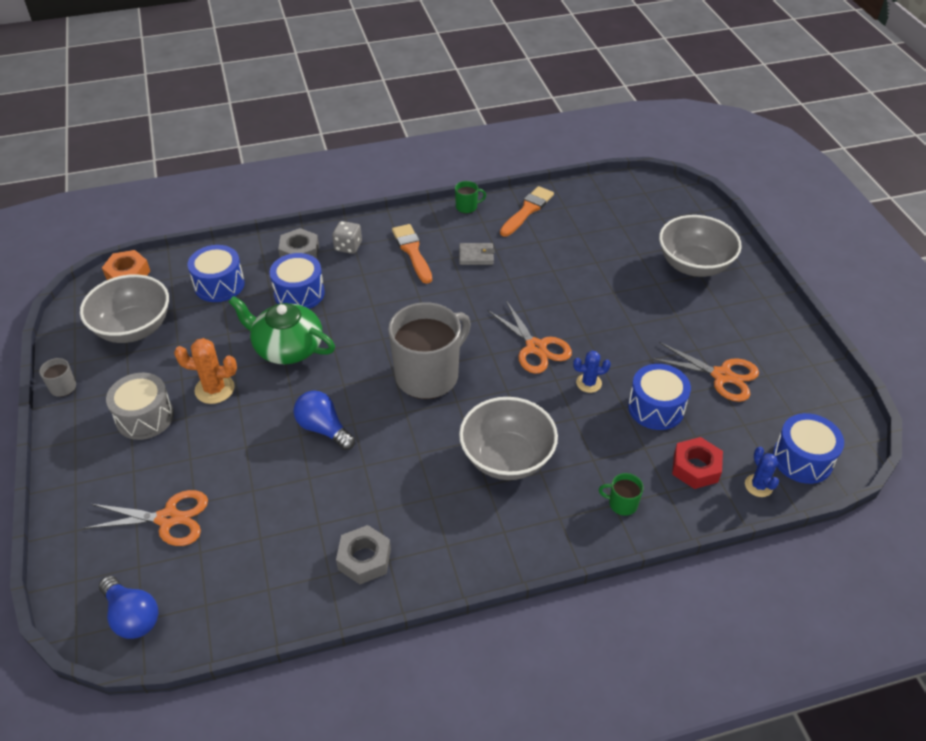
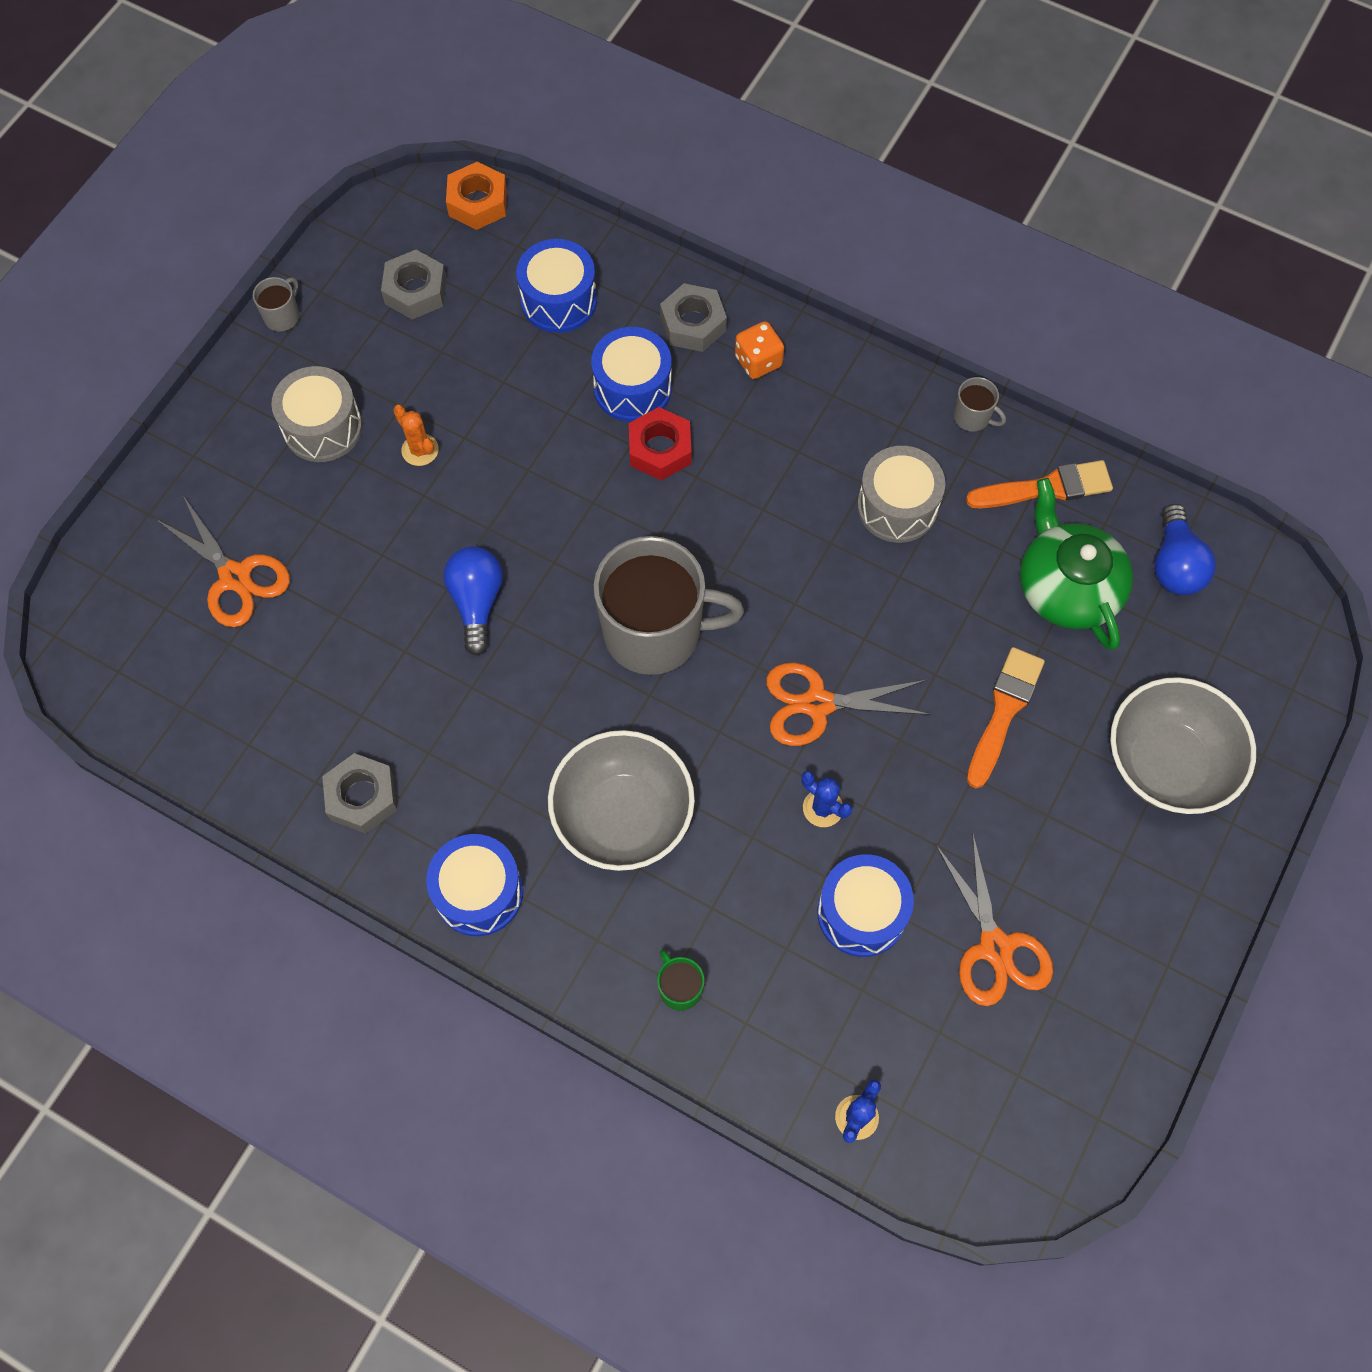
camera: 45 degrees right, 20 degrees up
grey bowl [80,274,169,343] -> grey nut [381,250,447,319]
blue light bulb [99,576,159,639] -> blue light bulb moved to [1154,504,1216,595]
orange cactus [174,338,237,404] -> orange cactus [393,405,439,466], size x0.65
green teapot [229,296,335,364] -> green teapot moved to [1020,478,1133,650]
grey dice [332,221,362,254] -> orange dice [735,321,784,379]
orange brush [392,224,432,284] -> orange brush moved to [967,647,1045,788]
green mug [455,181,486,214] -> grey mug [954,377,1006,432]
grey wallet [459,243,495,265] -> grey drum [857,446,945,543]
orange scissors [488,300,572,374] -> orange scissors turned 75 degrees clockwise [766,663,931,746]
red nut [672,437,723,489] -> red nut moved to [629,407,691,481]
blue drum [773,413,844,484] -> blue drum moved to [426,834,523,936]

